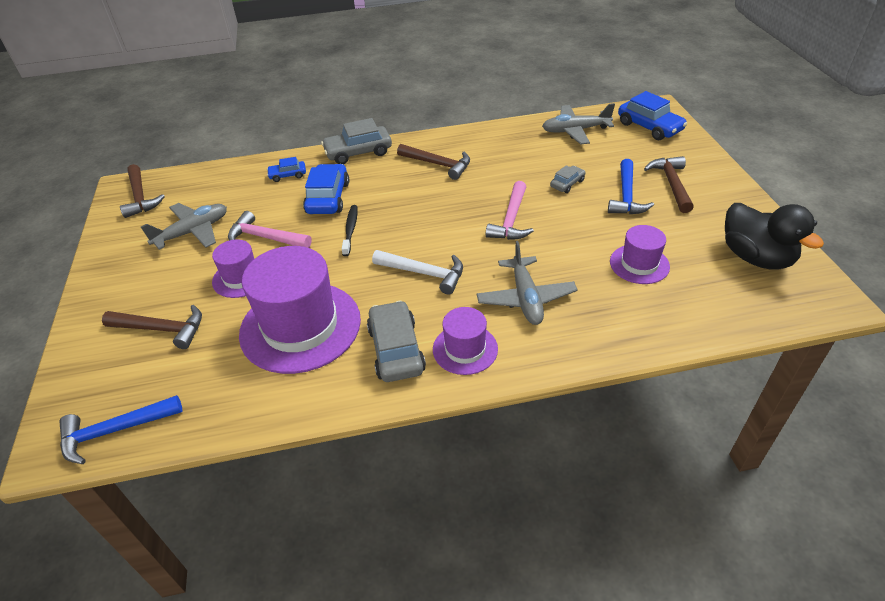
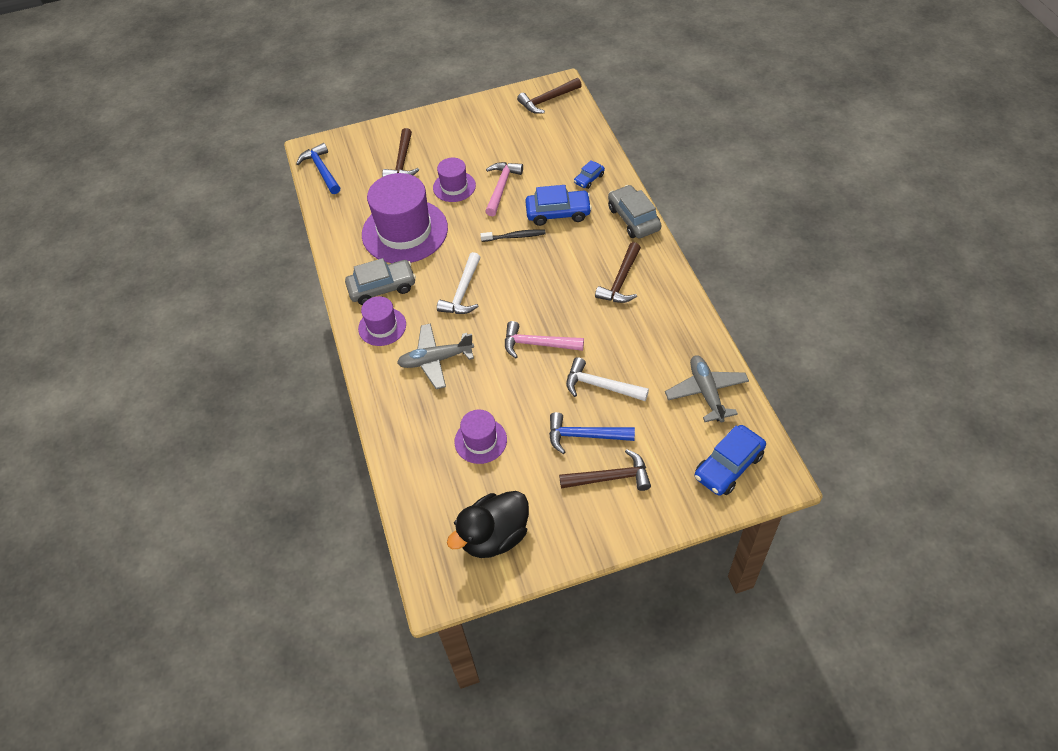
camera: 85 degrees right, 10 degrees up
grey plane [141,203,227,250] -> none
blue car [267,157,306,182] -> blue car turned 120 degrees counterclockwise [574,160,605,189]
grey car [550,165,585,193] -> white hammer [566,357,649,401]

